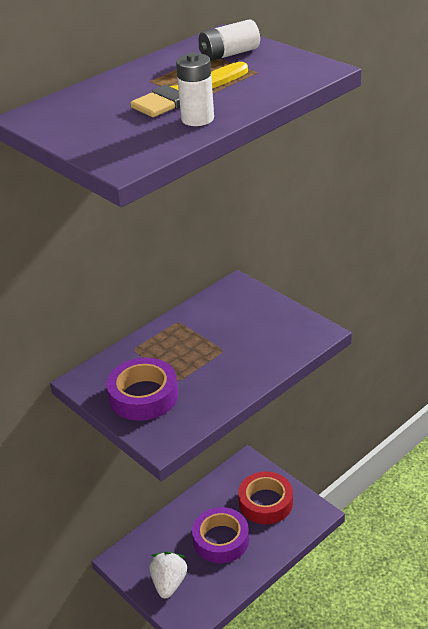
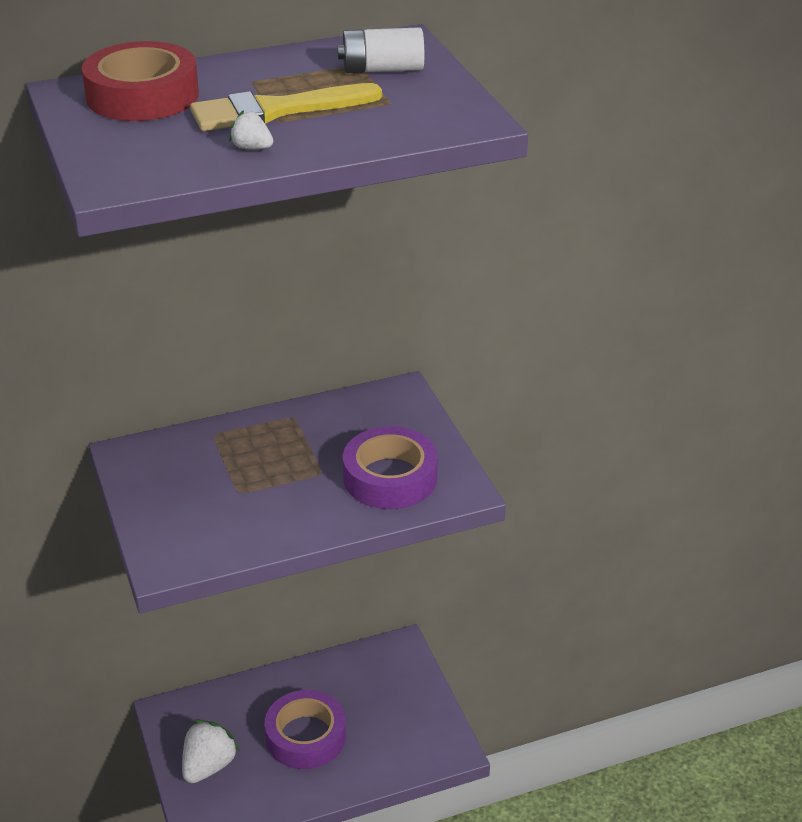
camera: 20 degrees right, 0 degrees up
purple tape [106,358,178,421] -> purple tape moved to [343,426,438,509]
white battery [176,52,214,126] -> white strawberry [229,110,273,149]
red tape [238,471,293,524] -> red tape moved to [82,41,199,121]

